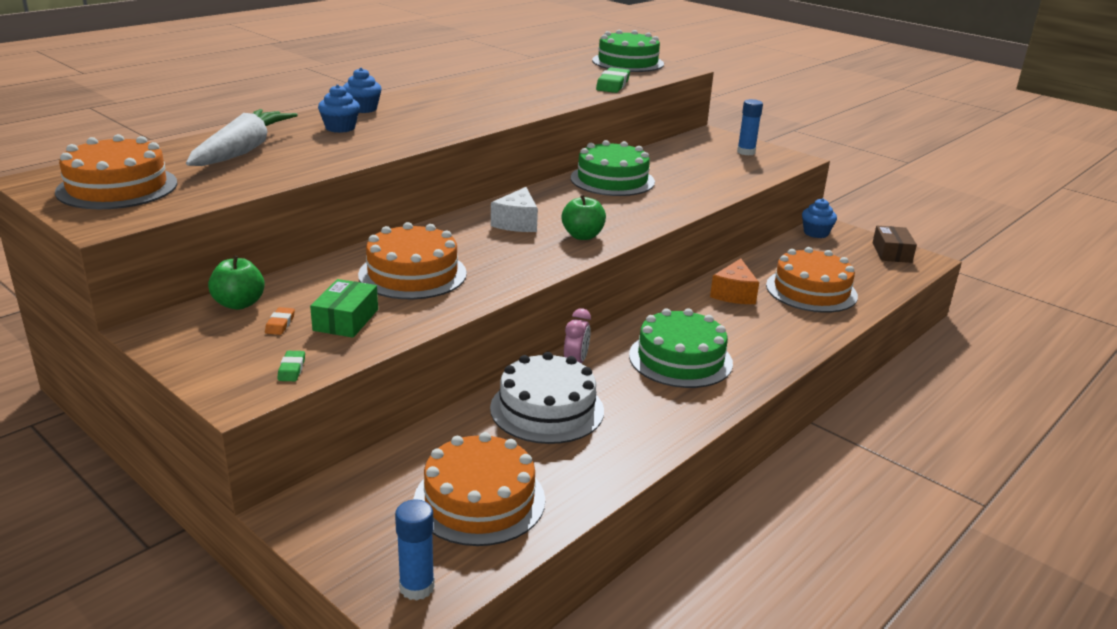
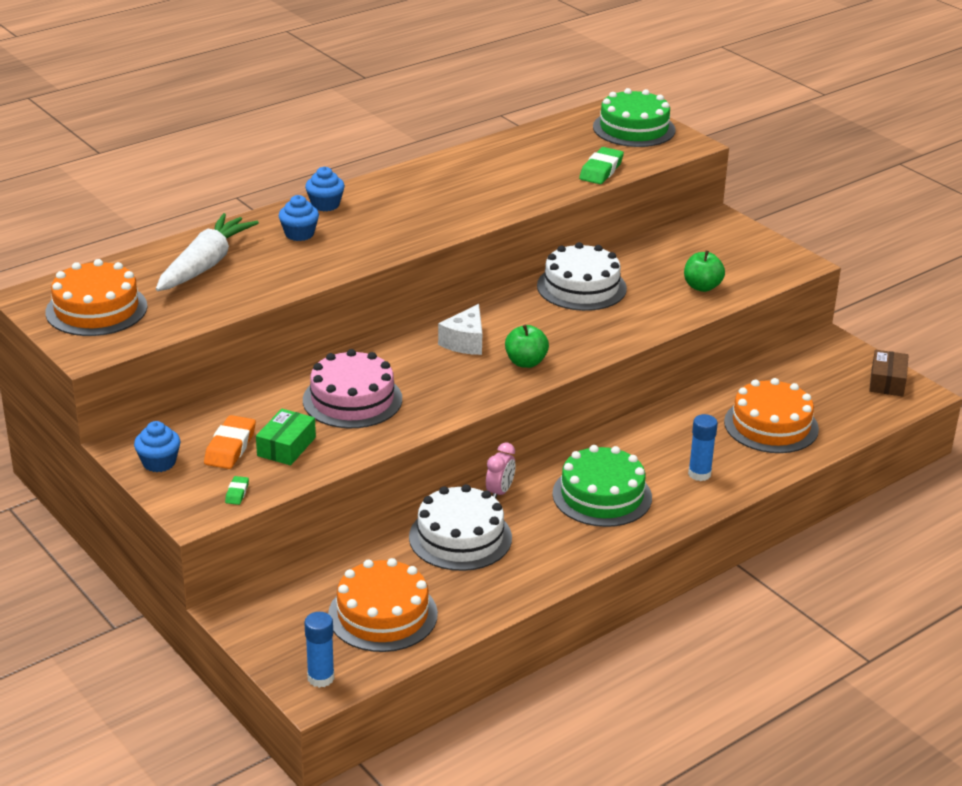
camera: 10 degrees right, 5 degrees up
green apple [208,256,265,310] -> green apple moved to [684,251,725,292]
orange eraser [265,307,295,335] -> orange eraser [204,415,256,469], size x1.98
orange cake [358,222,467,299] -> pink cake [303,349,402,428]
green cake [571,140,655,196] -> white cake [537,242,627,311]
orange cheese [710,259,759,304] -> none
blue glue stick [737,99,763,155] -> blue glue stick moved to [688,414,718,481]
blue cupcake [802,198,837,238] -> blue cupcake moved to [134,421,180,472]

